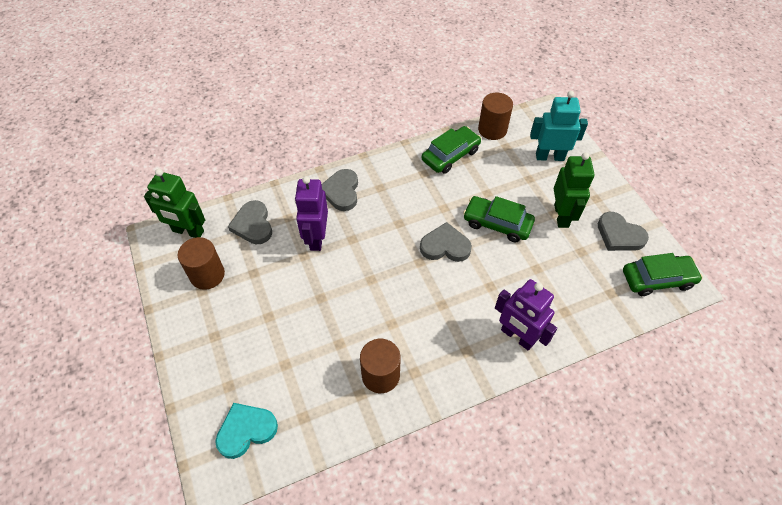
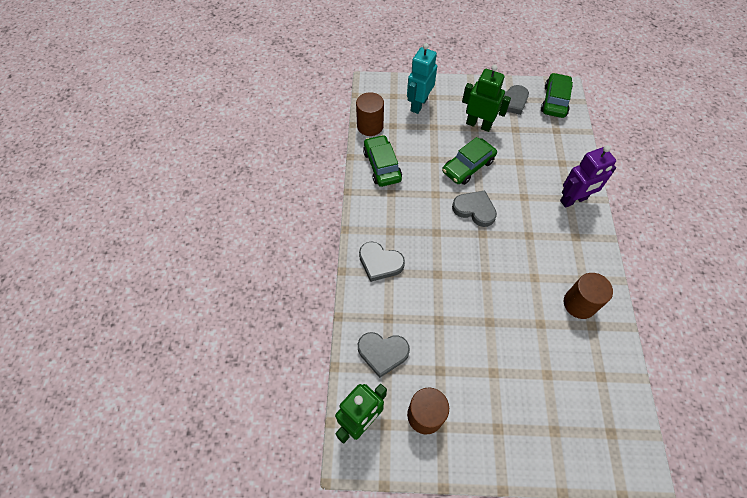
camera: 65 degrees left, 5 degrees up
turquoise heart [215,403,278,459] -> none
purple robot [295,176,328,251] -> none
grey heart [420,222,472,262] -> grey heart turned 90 degrees clockwise [452,190,497,227]

